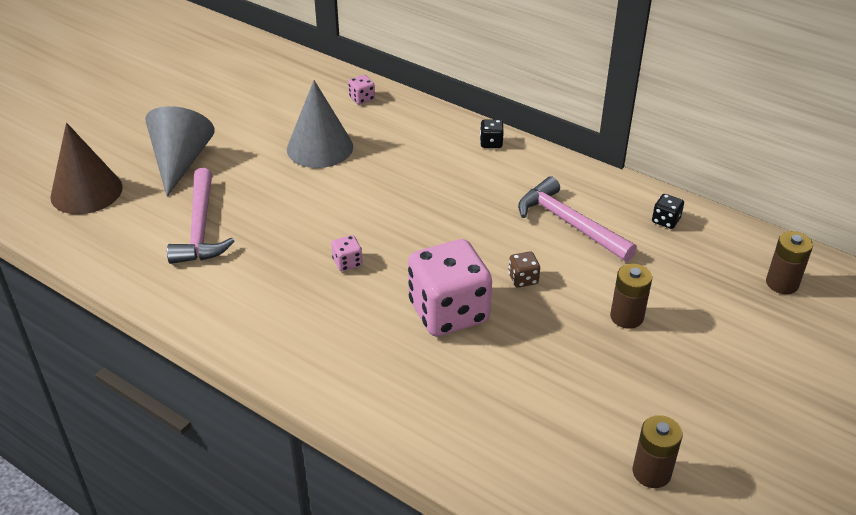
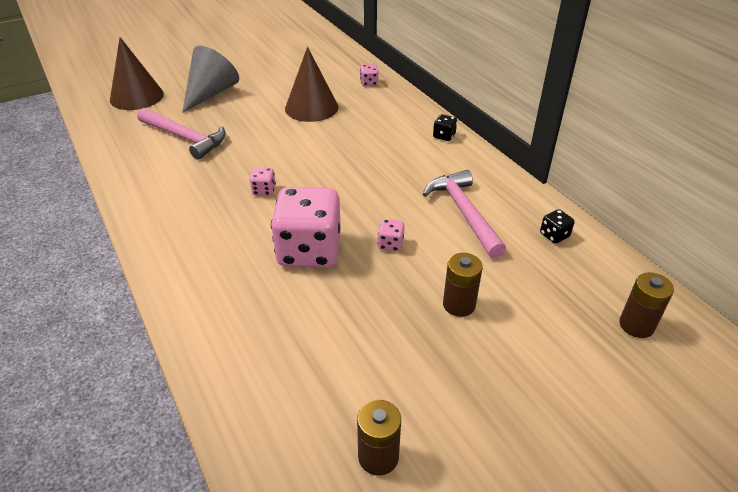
camera: 25 degrees right, 0 degrees up
pink hammer [167,168,235,264] -> pink hammer turned 75 degrees counterclockwise [137,108,226,160]
grey cone [287,80,353,168] -> brown cone [285,47,338,122]
brown dice [508,252,540,287] -> pink dice [378,219,405,252]

